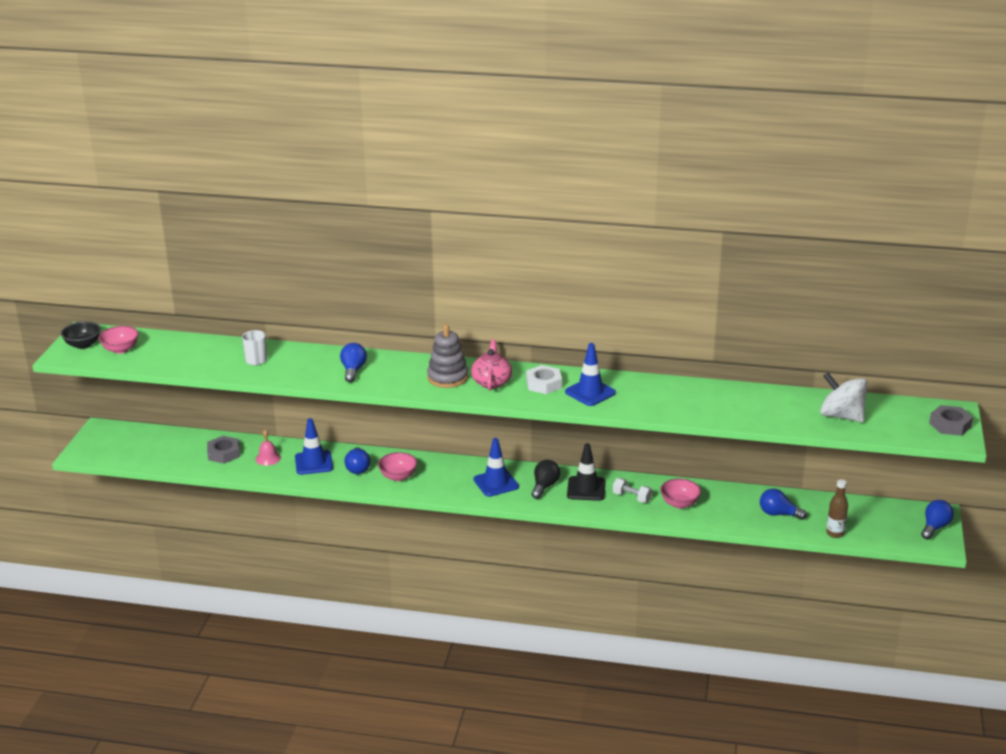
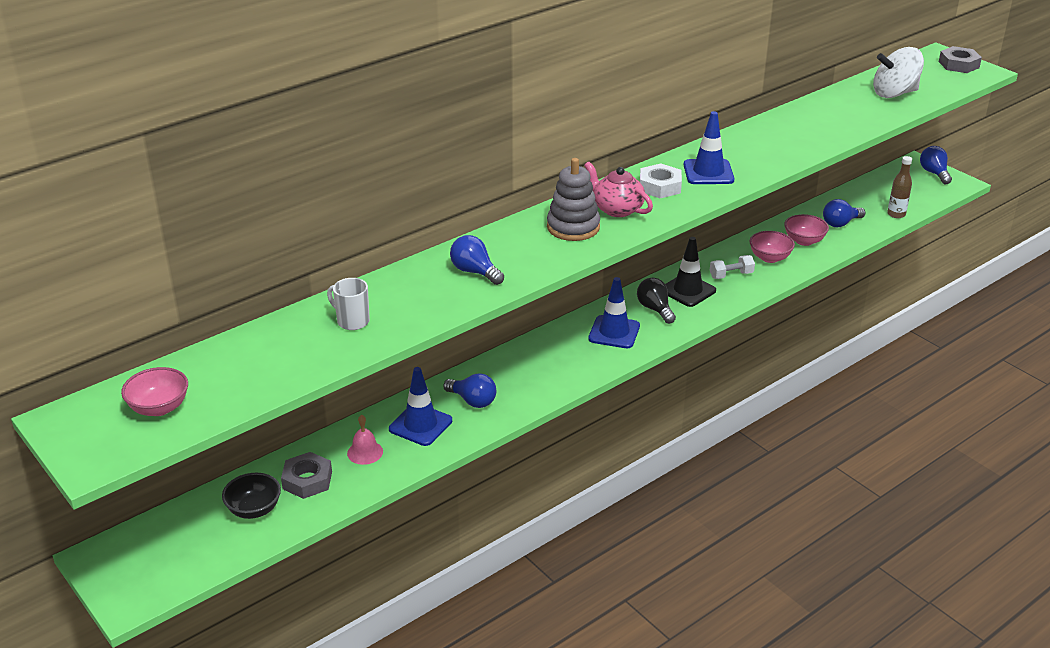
camera: 50 degrees left, 5 degrees up
black bowl [61,321,101,349] -> black bowl moved to [222,473,281,519]
pink bowl [378,452,417,481] -> pink bowl moved to [784,214,829,246]

